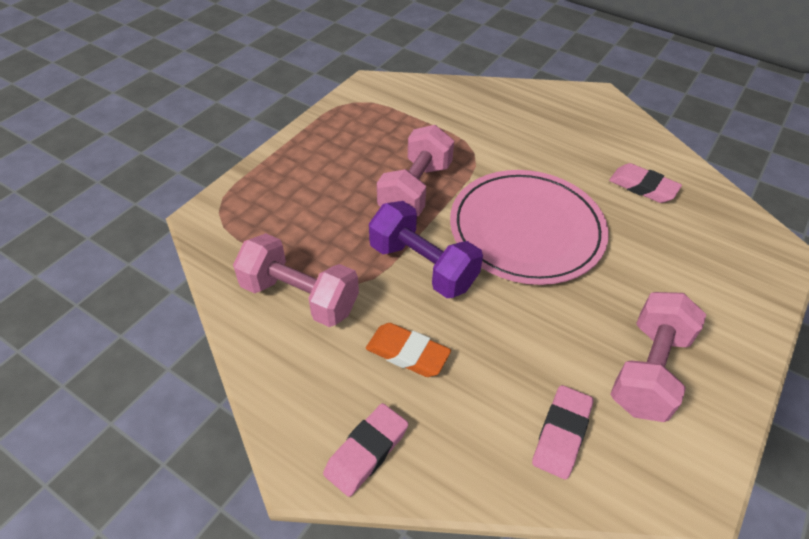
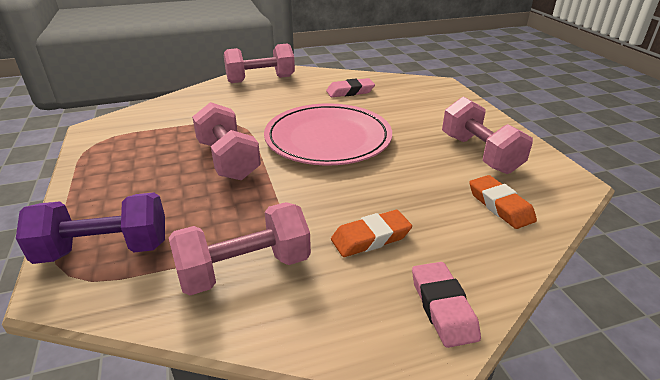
camera: 50 degrees left, 15 degrees down
purple dumbbell [369,201,483,298] -> purple dumbbell moved to [16,192,165,264]
pink eraser [532,385,593,480] -> orange eraser [469,175,537,229]
none -> pink dumbbell [224,43,295,83]

